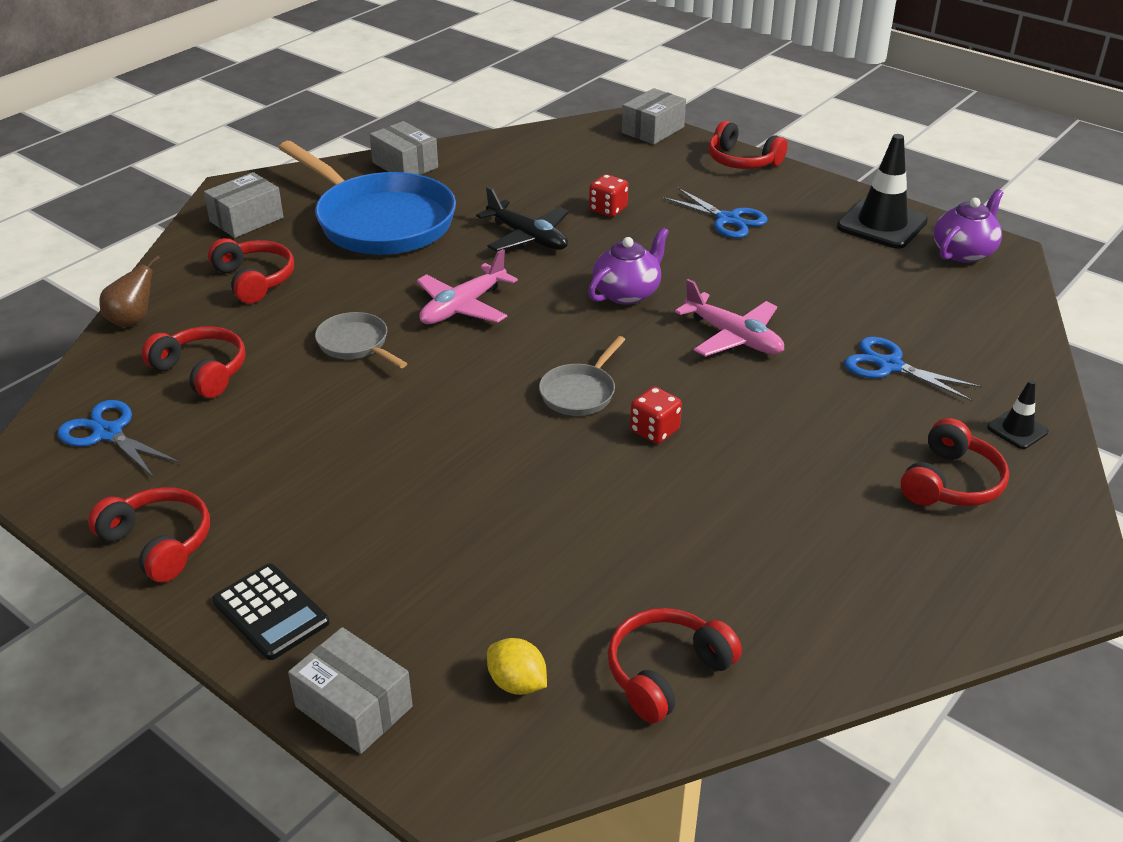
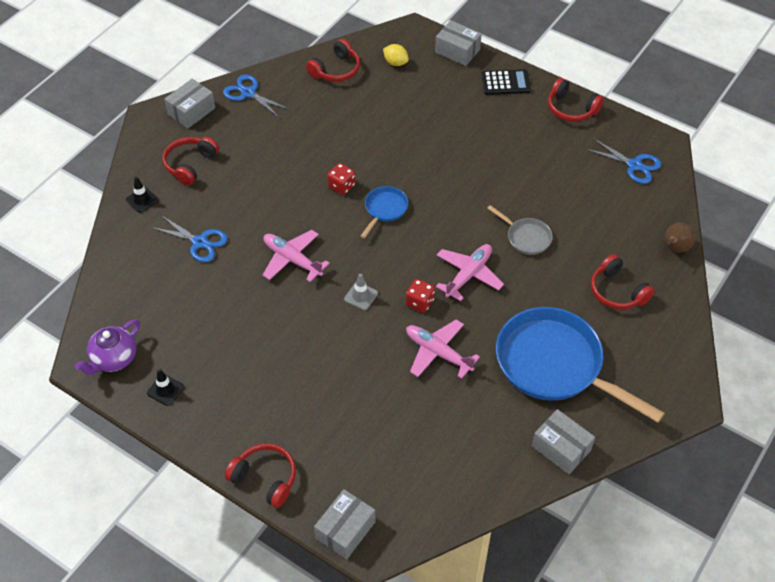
camera: 175 degrees right, 15 degrees up
red headphones [142,326,246,398] -> none
grey box [204,172,283,238] -> grey box moved to [164,79,215,128]
black calculator [212,563,329,660] -> black calculator turned 135 degrees clockwise [481,69,531,95]
black plane [476,187,569,252] -> pink plane [406,319,480,379]
grey pan [539,336,626,416] -> blue pan [360,186,408,238]
purple teapot [588,227,669,305] -> grey traffic cone [344,274,378,310]
red dice [589,174,628,217] -> red dice moved to [406,279,435,313]
blue scissors [662,187,768,238] -> blue scissors moved to [223,75,290,117]
black traffic cone [837,134,928,249] -> black traffic cone [147,369,184,406], size x0.50

